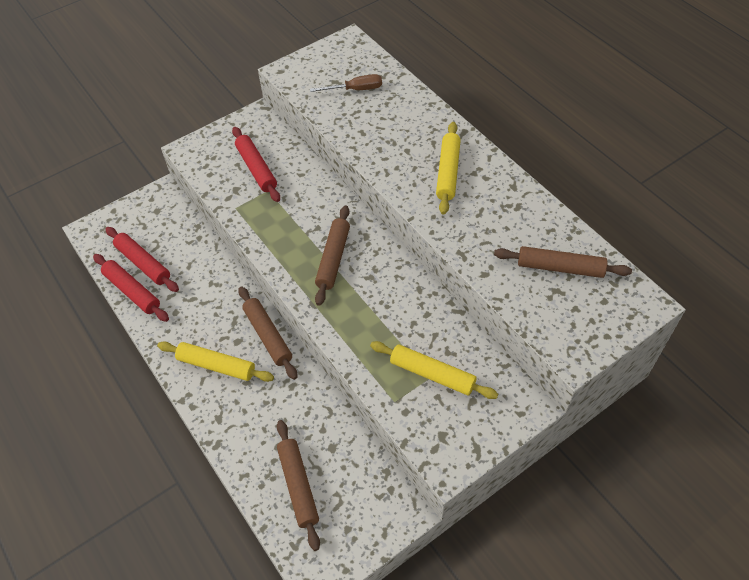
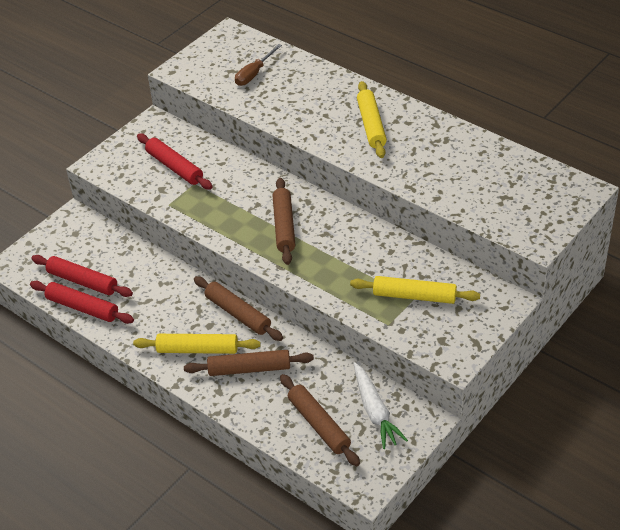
camera: 15 degrees left, 10 degrees down
brown screwdriver [310,74,382,92] -> brown screwdriver turned 150 degrees clockwise [235,44,282,86]
brown rolling pin [494,246,632,278] -> brown rolling pin moved to [184,350,314,376]
none -> white carrot [354,362,408,449]

